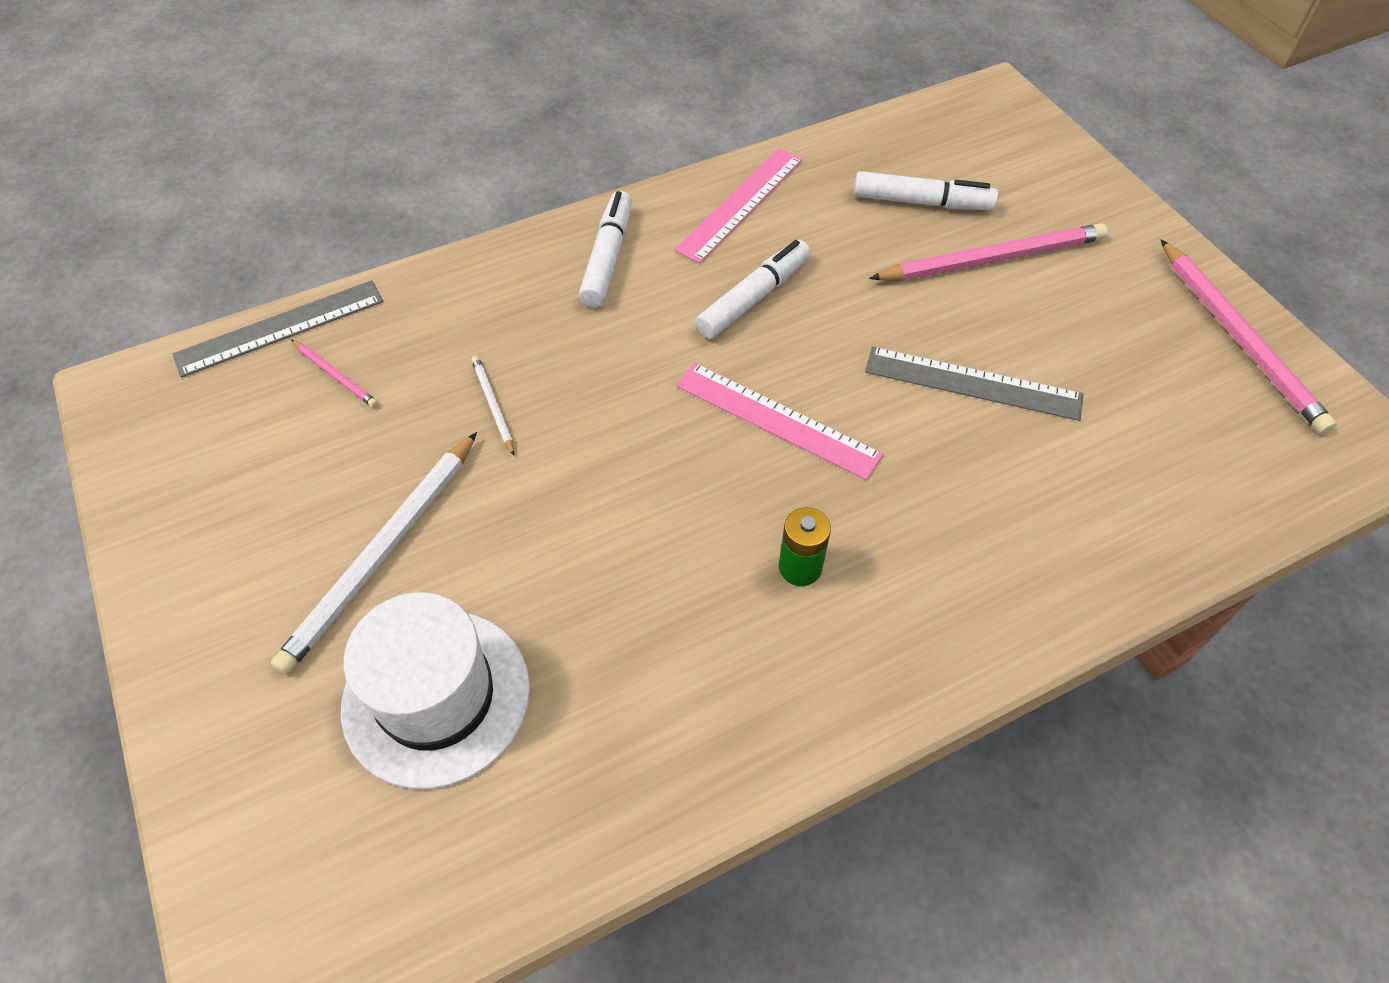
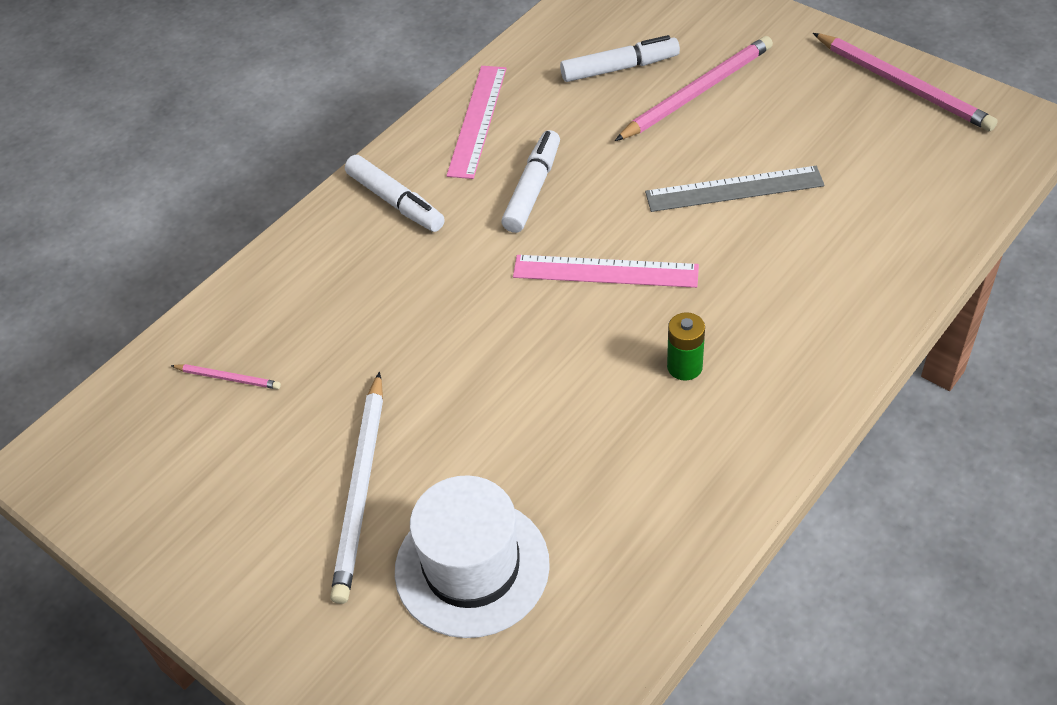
camera: 20 degrees left, 5 degrees down
grey ruler [172,280,383,378] -> none
white pencil [471,356,514,456] -> none
white marker [579,191,632,307] -> white marker turned 150 degrees clockwise [345,155,445,232]

